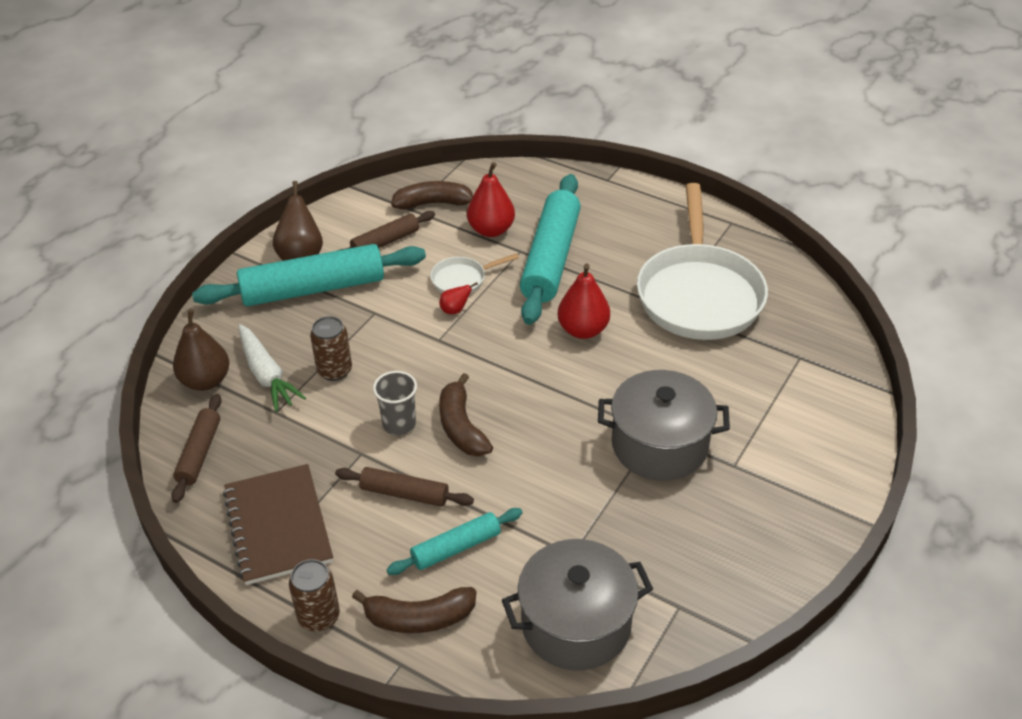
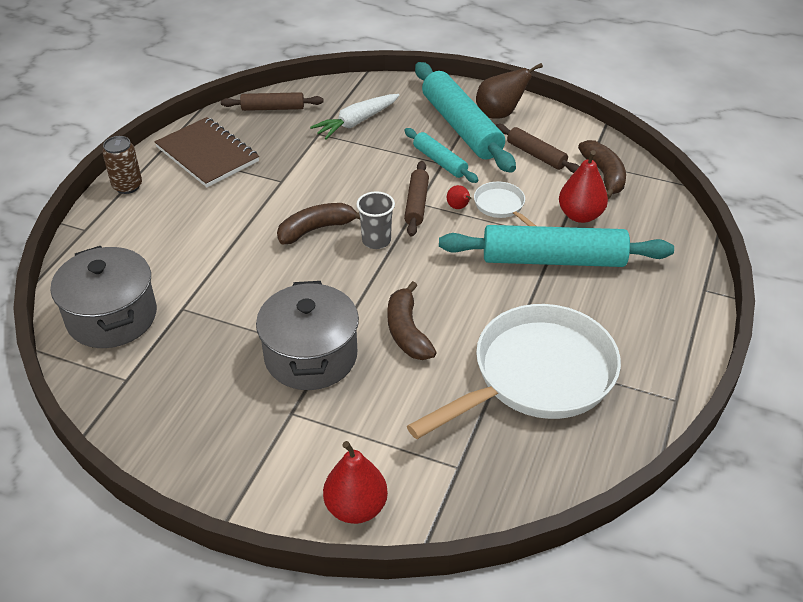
camera: 80 degrees right, 0 degrees up
brown pear [173,309,229,391] -> none
brown notebook [223,464,333,585] -> brown notebook turned 75 degrees clockwise [154,117,259,187]
brown can [310,316,352,381] -> none
brown rolling pin [335,467,474,507] -> brown rolling pin moved to [404,161,429,237]
brown banana [352,587,476,633] -> brown banana moved to [387,281,437,360]
grey cup [373,371,417,435] -> grey cup moved to [356,191,395,249]
turquoise rolling pin [386,508,523,575] -> turquoise rolling pin moved to [404,128,478,183]
red pear [558,263,610,339] -> red pear moved to [323,441,388,524]
white pan [637,183,768,340] -> white pan turned 150 degrees clockwise [407,304,621,439]

